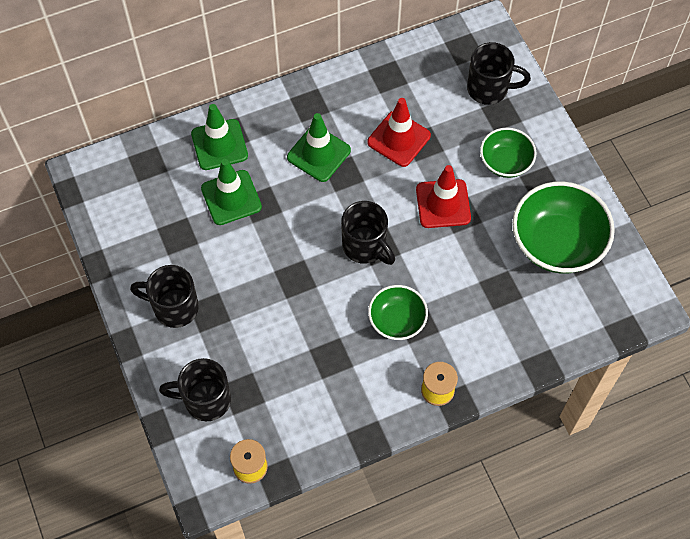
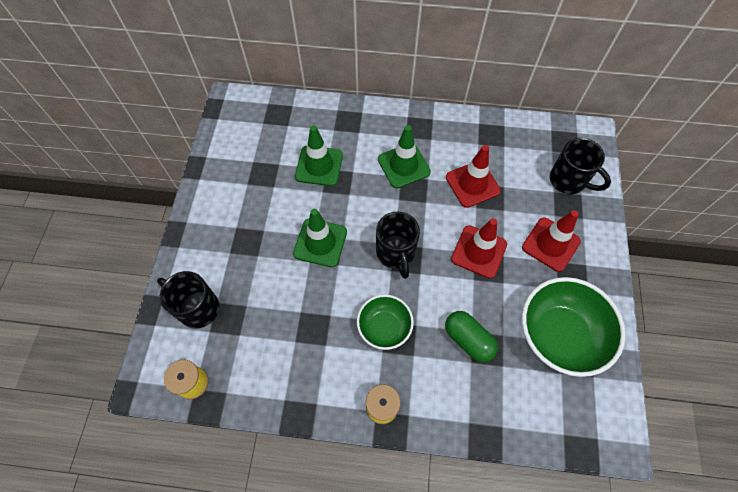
camera: 30 degrees right, 0 degrees up
black mug [130,265,199,328] -> none
green traffic cone [191,104,248,170] -> green traffic cone moved to [293,209,347,267]
green bowl [480,128,536,178] -> red traffic cone [522,210,581,272]
none -> green capsule [445,311,498,362]

